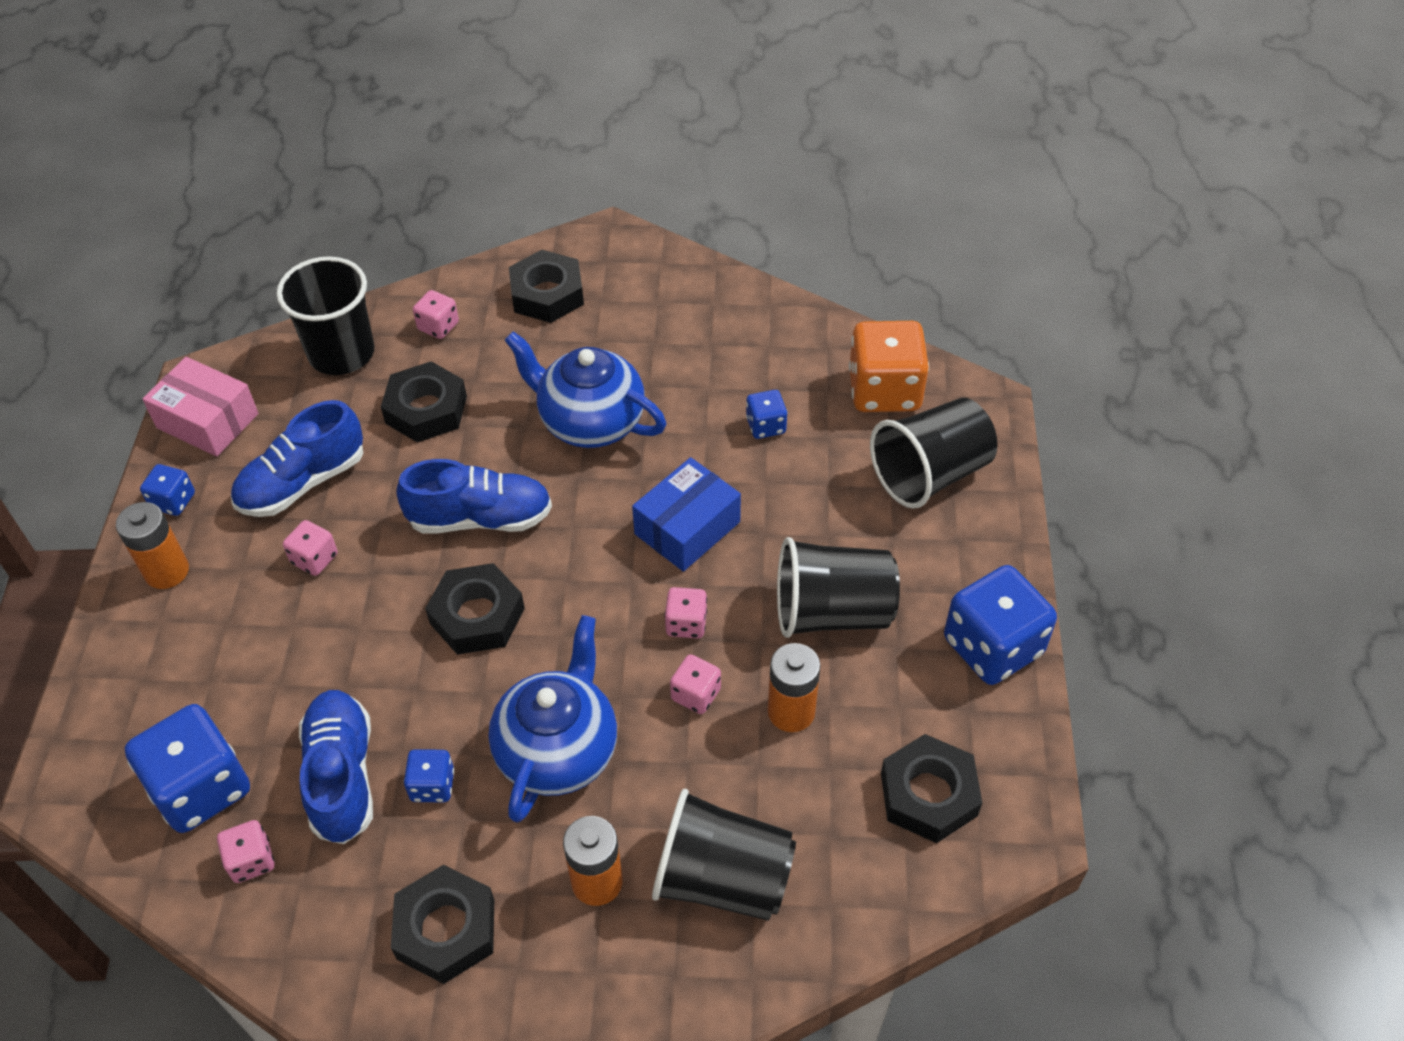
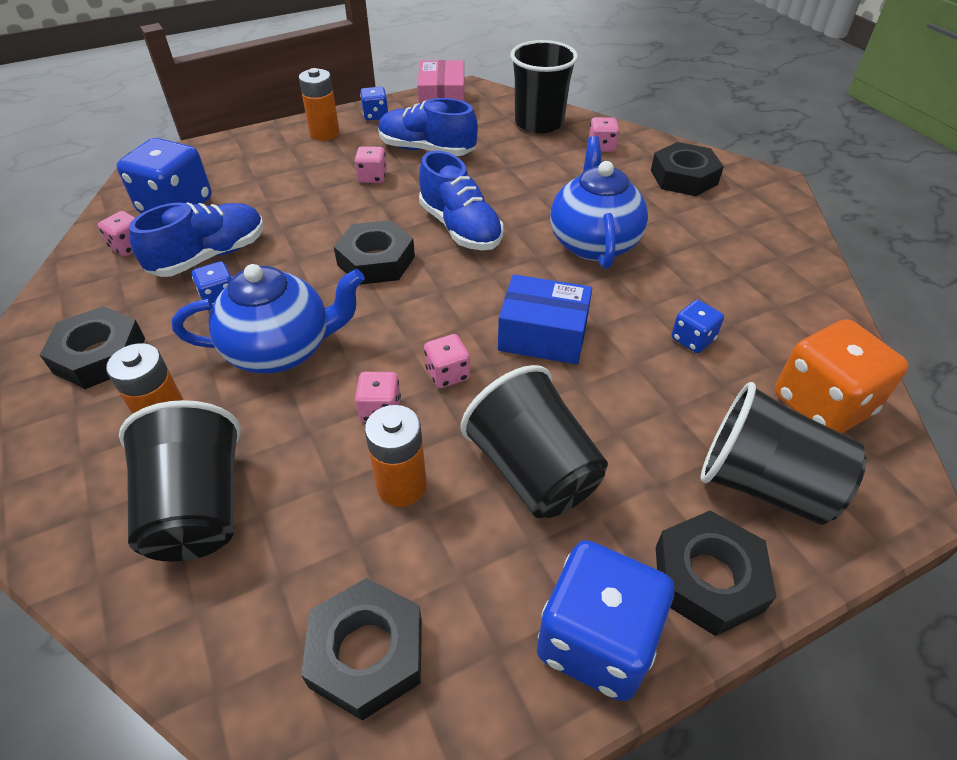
camera: 60 degrees right, 5 degrees down
black nut [381,361,467,443] -> black nut moved to [656,510,776,636]

